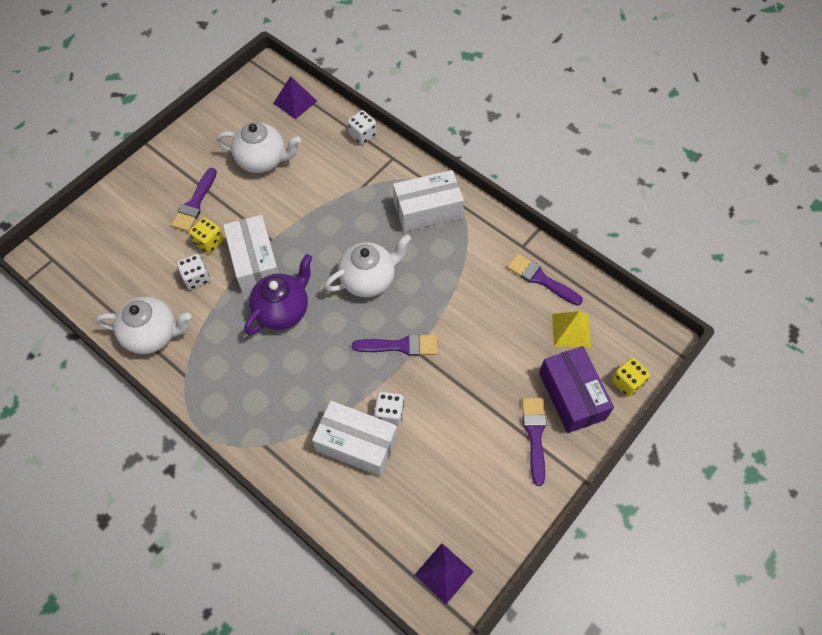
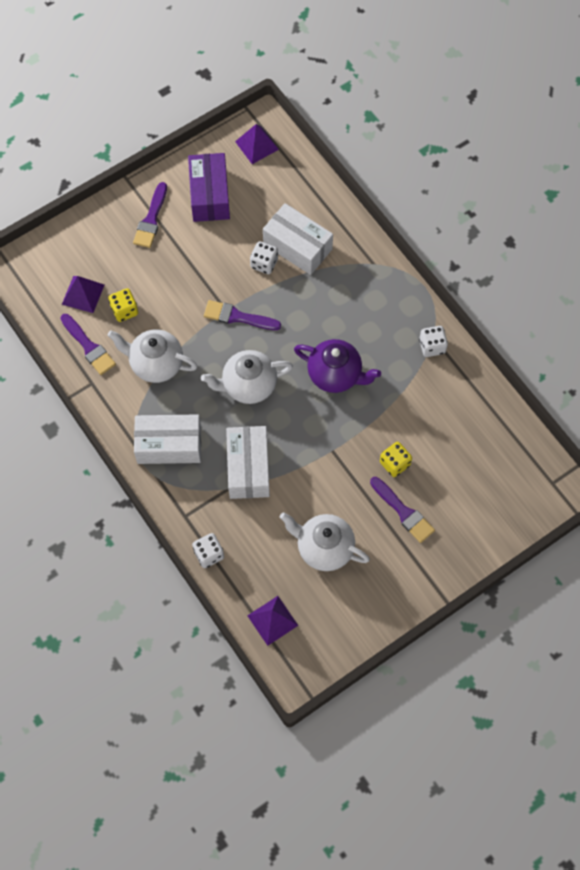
camera: 165 degrees left, 5 degrees up
white teapot [95,297,191,354] -> white teapot moved to [108,329,198,383]
purple brush [171,168,217,232] -> purple brush turned 105 degrees clockwise [370,477,435,543]
white dice [177,254,210,290] -> white dice moved to [419,326,448,357]
white box [223,215,279,293] -> white box moved to [226,426,270,499]
purple teapot [244,254,312,335] -> purple teapot turned 120 degrees counterclockwise [294,339,381,393]
purple box [539,346,614,433] -> purple box moved to [188,153,230,222]
yellow pyramid [552,311,591,348] -> purple pyramid [62,276,104,313]
yellow dice [611,358,650,397] -> yellow dice moved to [108,288,138,322]

